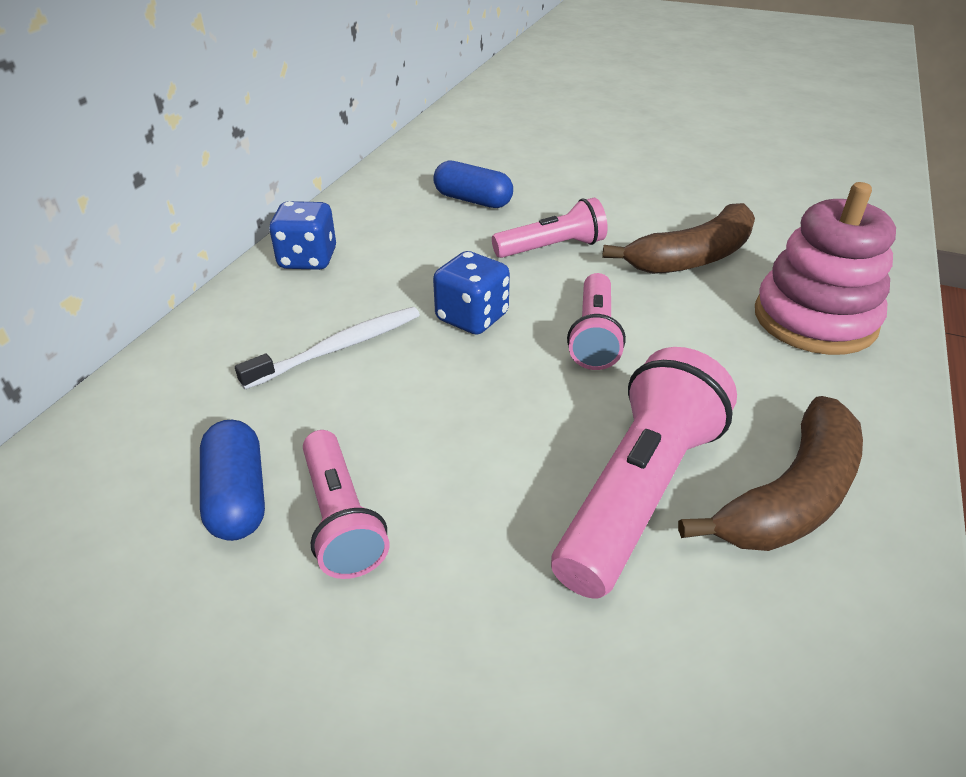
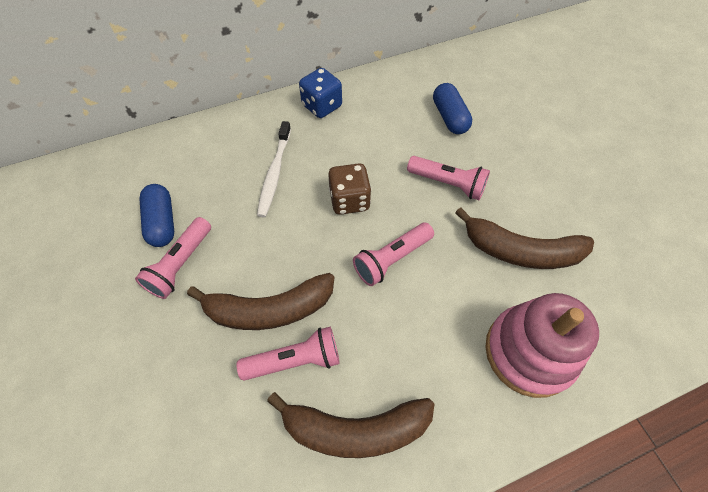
camera: 45 degrees right, 20 degrees up
blue capsule [200,420,265,541] -> blue capsule turned 45 degrees counterclockwise [139,184,174,247]
white toothbrush [235,307,420,389] -> white toothbrush turned 90 degrees clockwise [257,121,291,217]
blue dice [433,251,510,335] -> brown dice [328,163,372,215]
pink flashlight [551,347,737,599] -> pink flashlight [237,327,340,381], size x0.62
none -> brown banana [187,273,334,330]

